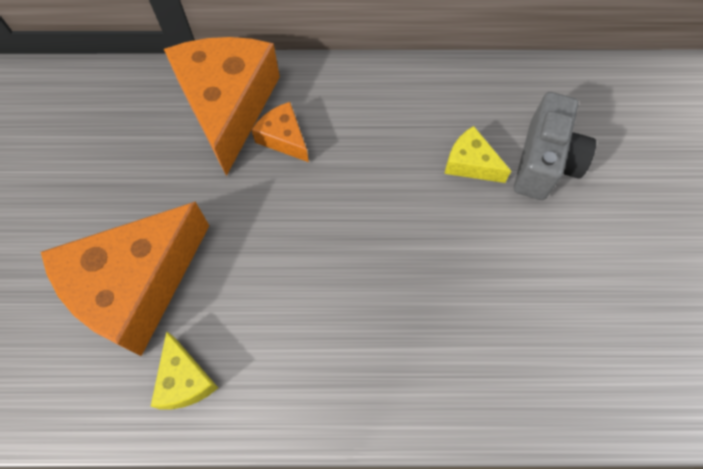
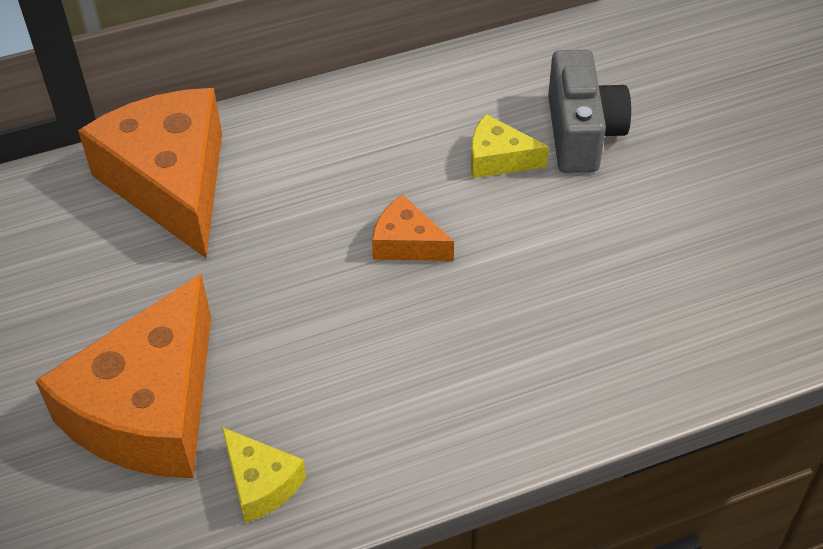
camera: 20 degrees left, 15 degrees down
orange cheese [252,102,309,162] -> orange cheese moved to [372,195,454,261]

